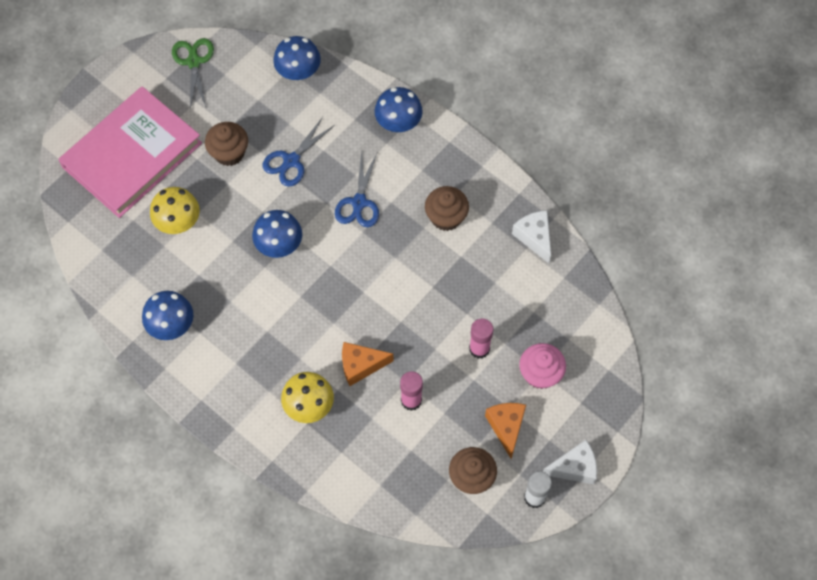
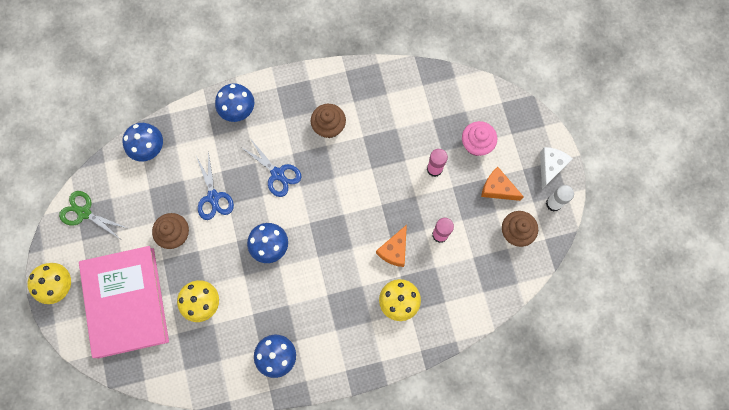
camera: 55 degrees left, 10 degrees up
white cheese [512,210,551,263] -> none
none -> yellow mushroom [27,263,71,304]

